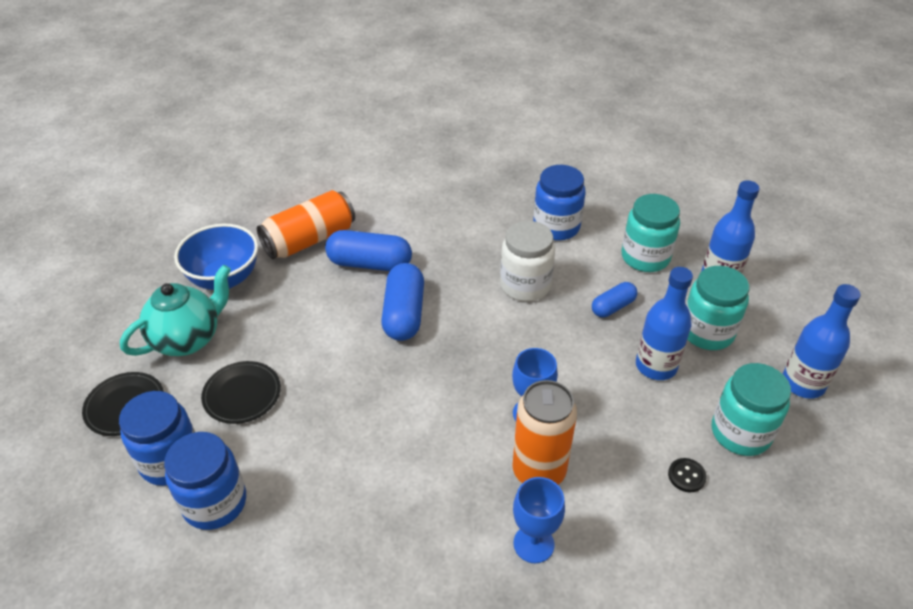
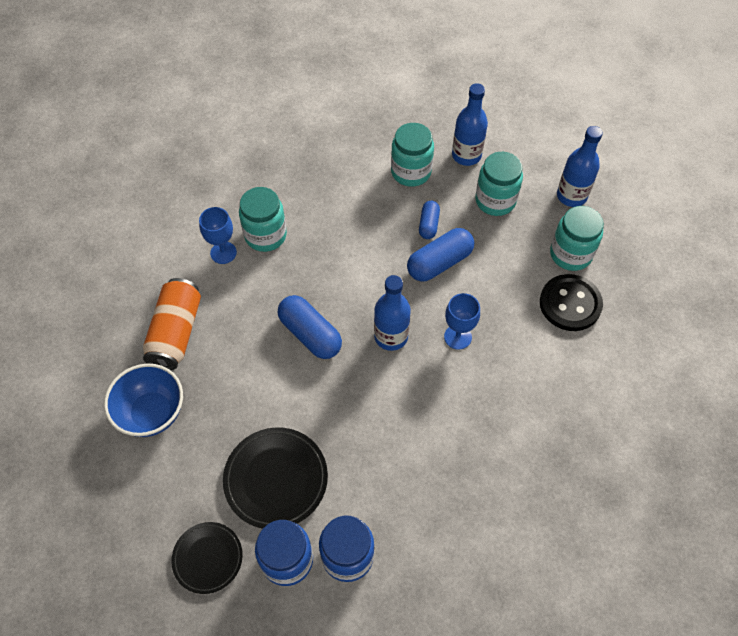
camera: 45 degrees left, 15 degrees up
turquoise teapot [120,265,231,356] -> none
black plate [201,361,281,424] -> black plate [223,427,328,529], size x1.55
blue capsule [325,230,412,271] -> blue capsule moved to [407,228,474,282]
white jar [500,221,555,302] -> none
orange can [512,380,577,485] -> none
blue goblet [513,477,565,563] -> blue goblet moved to [199,207,237,264]
blue jar [533,165,586,241] -> none
blue bottle [636,267,693,380] -> blue bottle moved to [374,275,411,351]
black button [668,458,707,492] -> black button [540,274,603,331], size x2.35
none -> turquoise jar [239,187,287,252]

